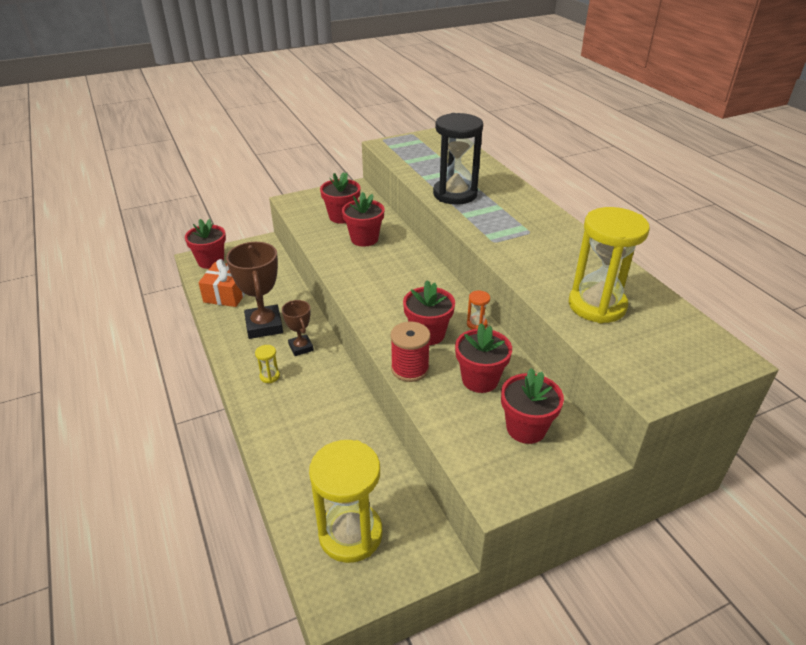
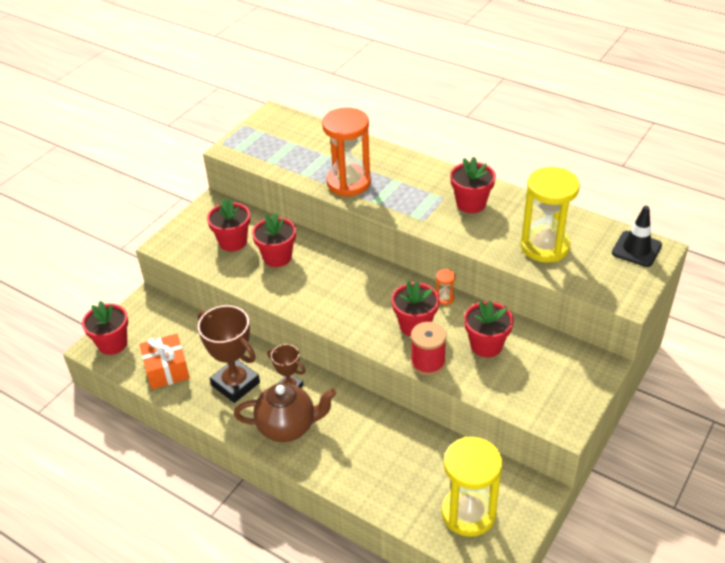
camera: 30 degrees left, 5 degrees up
yellow hourglass [255,345,280,383] -> brown teapot [234,383,336,442]
black hourglass [433,113,483,205] -> orange hourglass [322,108,371,196]
red flower pot [501,368,564,444] -> red flower pot moved to [450,157,496,213]
none -> black traffic cone [612,206,662,267]

